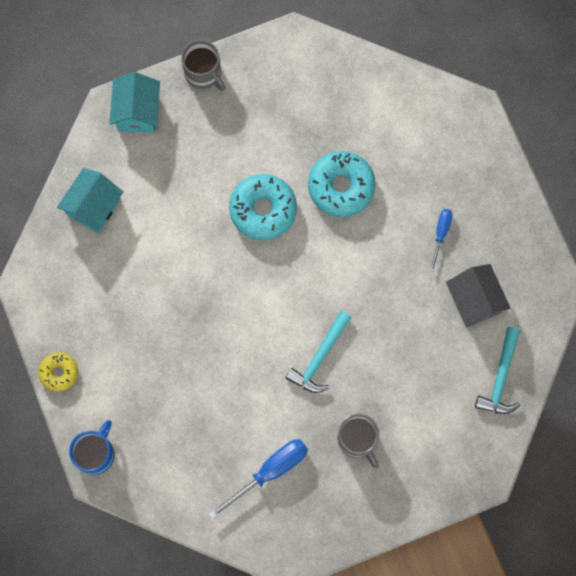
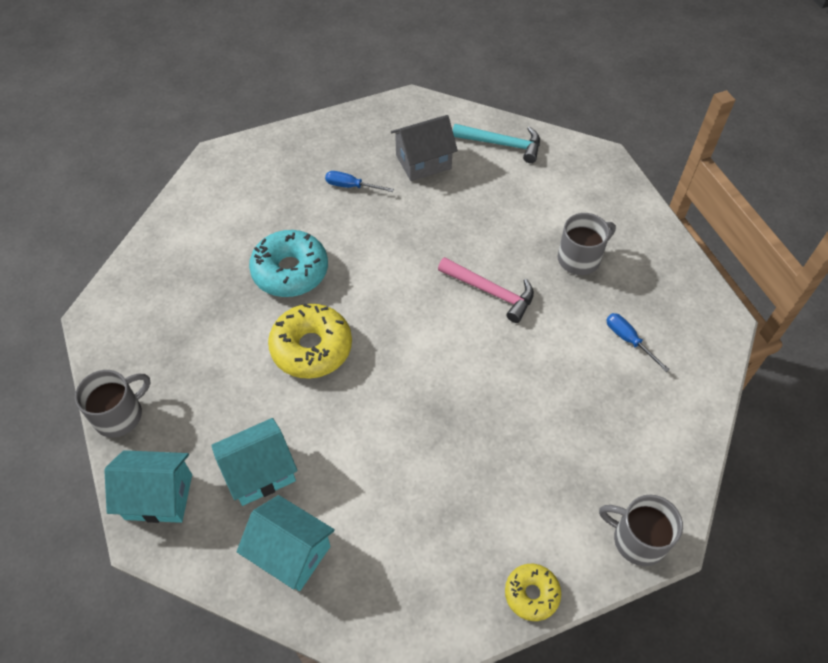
camera: 90 degrees left, 20 degrees down
blue mug [69,420,115,475] -> grey mug [599,495,683,566]
blue screwdriver [208,439,308,520] -> blue screwdriver [606,313,670,372], size x0.58
turquoise donut [229,174,297,240] -> yellow donut [268,303,352,379]
turquoise hammer [285,311,352,393] -> pink hammer [438,257,534,323]
none -> turquoise house [211,418,298,506]

